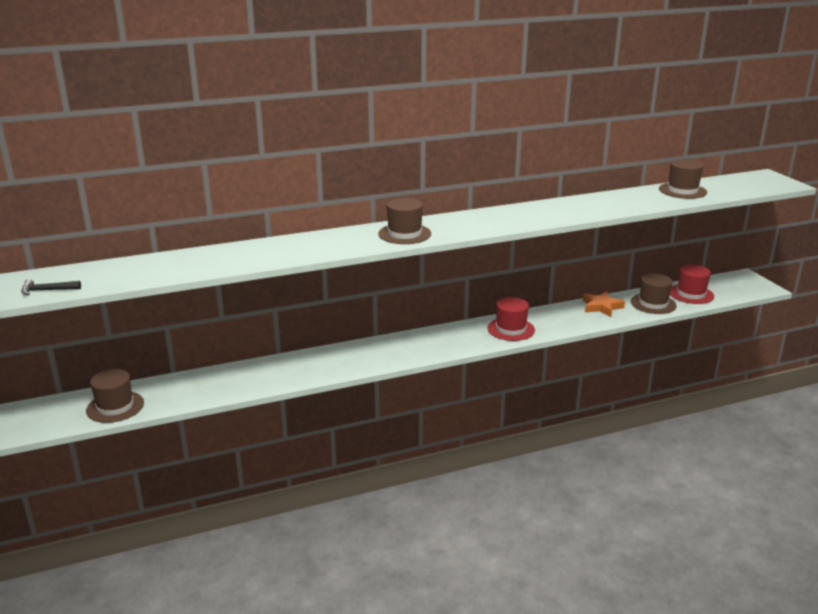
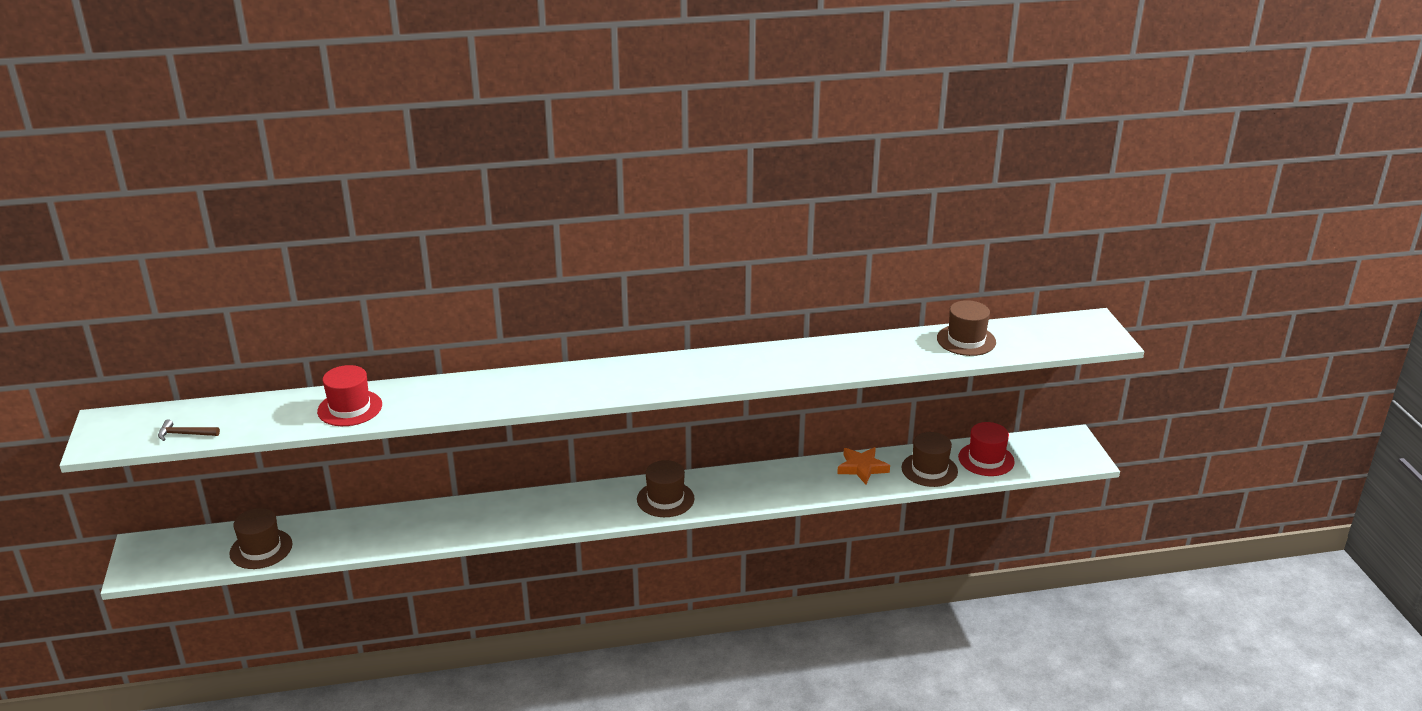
camera: 10 degrees right, 5 degrees up
black hammer [21,279,81,296] -> brown hammer [158,419,220,441]
brown hat [378,198,431,244] -> brown hat moved to [637,460,694,517]
red hat [487,297,535,341] -> red hat moved to [317,365,382,426]

